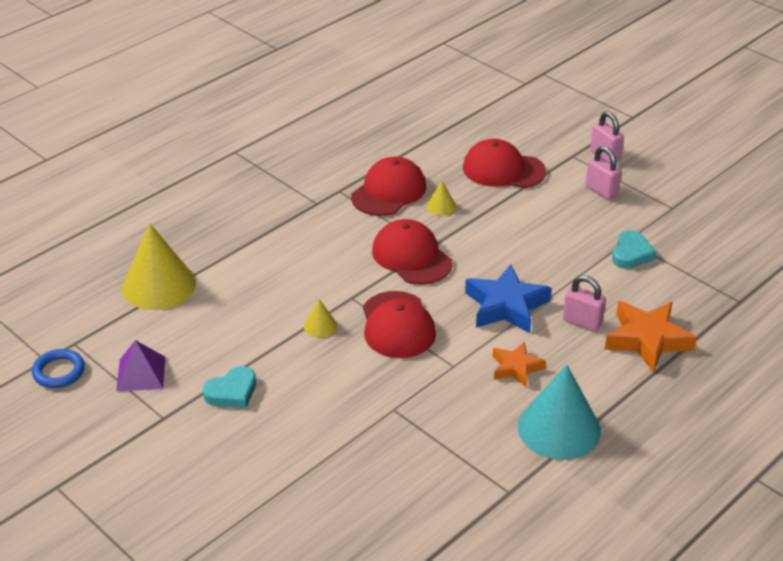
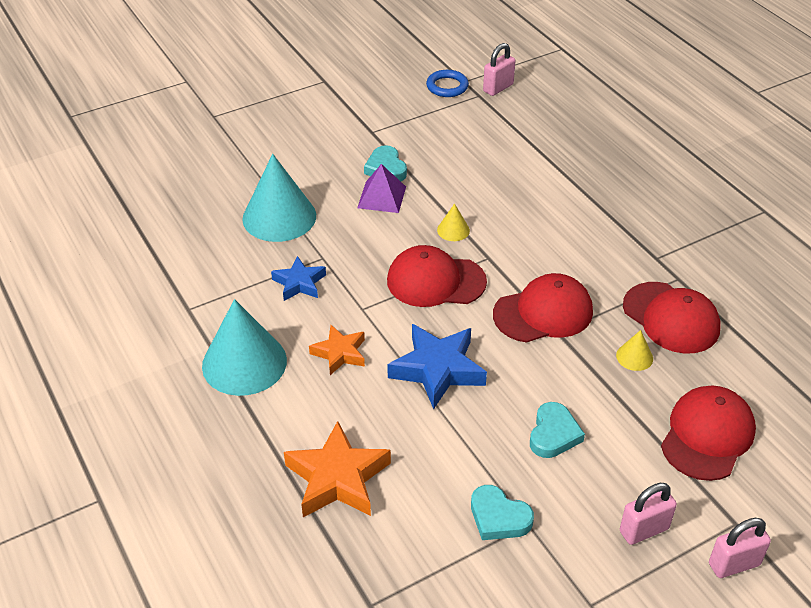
camera: 105 degrees right, 5 degrees up
purple pyramid [116,340,165,392] -> purple pyramid moved to [357,164,406,213]
yellow cone [122,223,196,310] -> none
pink padlock [563,275,606,331] -> pink padlock moved to [483,43,516,96]
none -> turquoise cone [242,154,316,242]
none -> blue star [271,256,326,301]
none -> turquoise heart [530,402,585,458]

